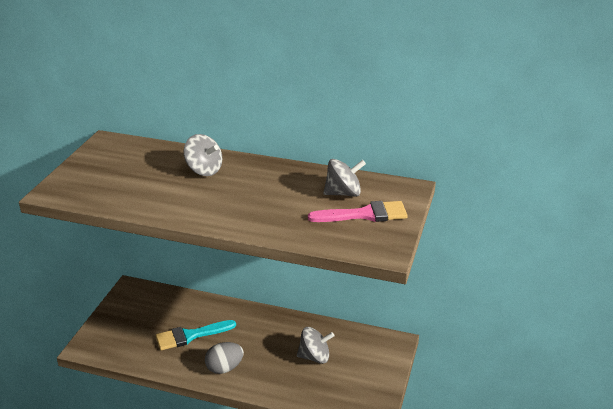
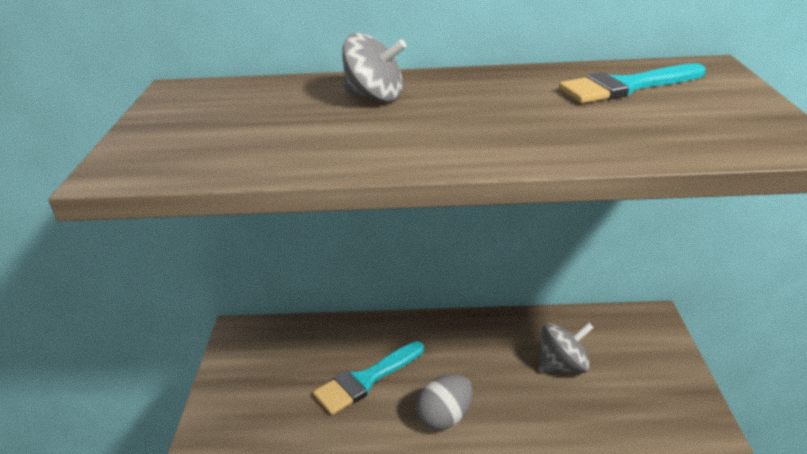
camera: 15 degrees left, 0 degrees up
pink brush [308,201,408,222] -> none
grey spinning top [323,159,366,197] -> turquoise brush [559,63,705,103]

